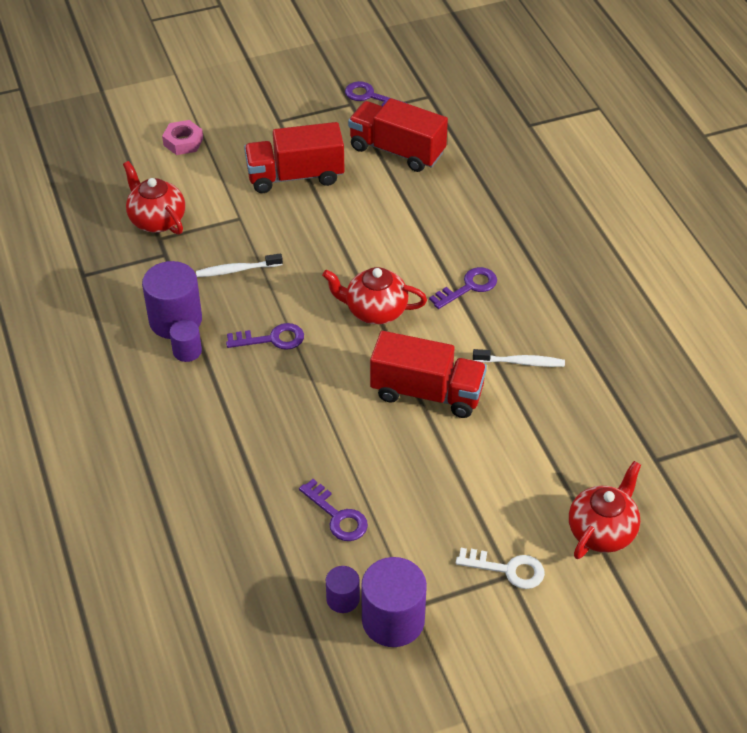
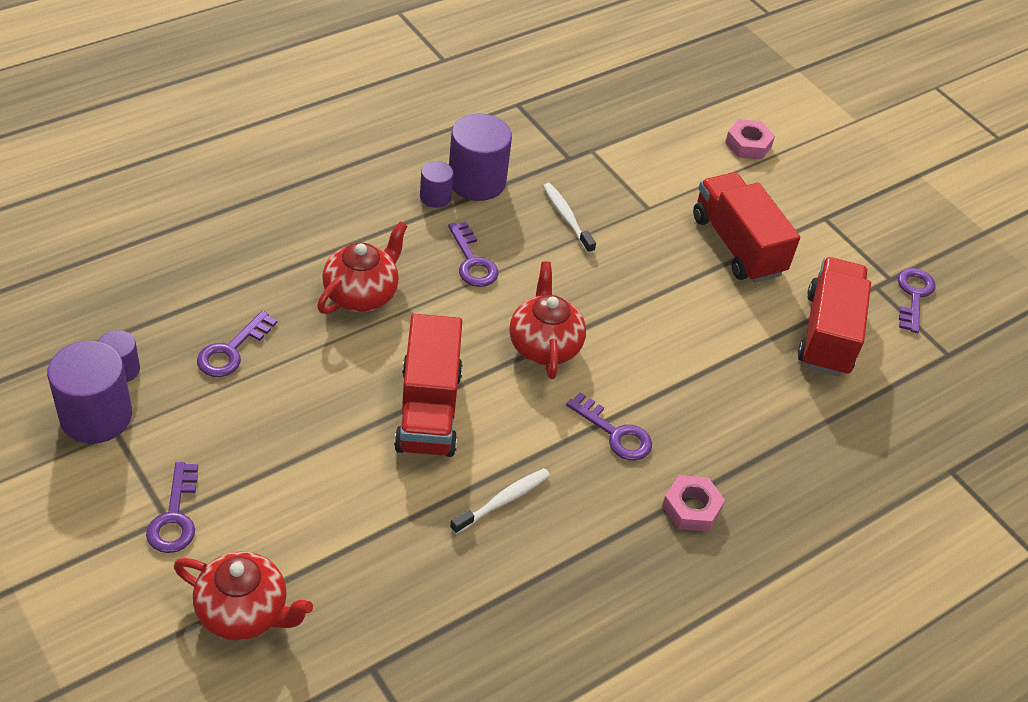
camera: 70 degrees right, 0 degrees up
red teapot [123,161,185,235] -> red teapot moved to [317,221,407,314]
white key [456,548,545,589] -> purple key [146,462,198,553]
white toothbrush [473,349,565,367] -> white toothbrush turned 120 degrees counterclockwise [450,468,550,534]
none -> pink nut [662,475,725,532]

